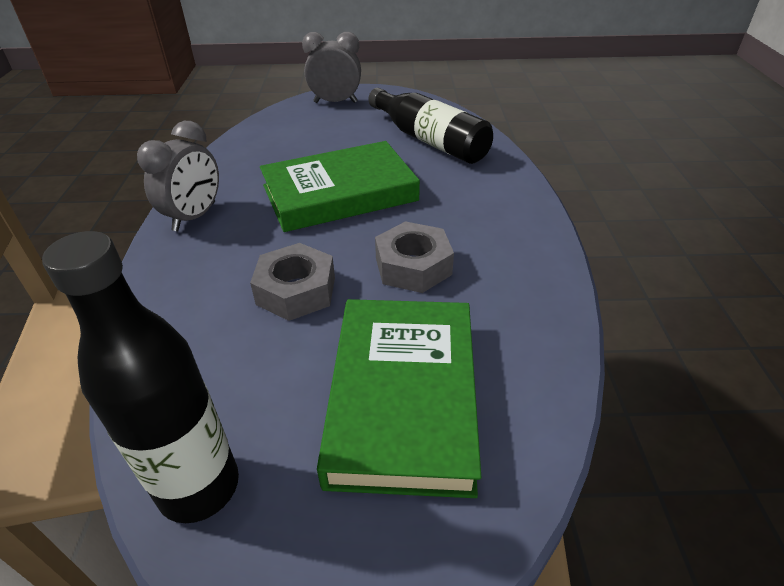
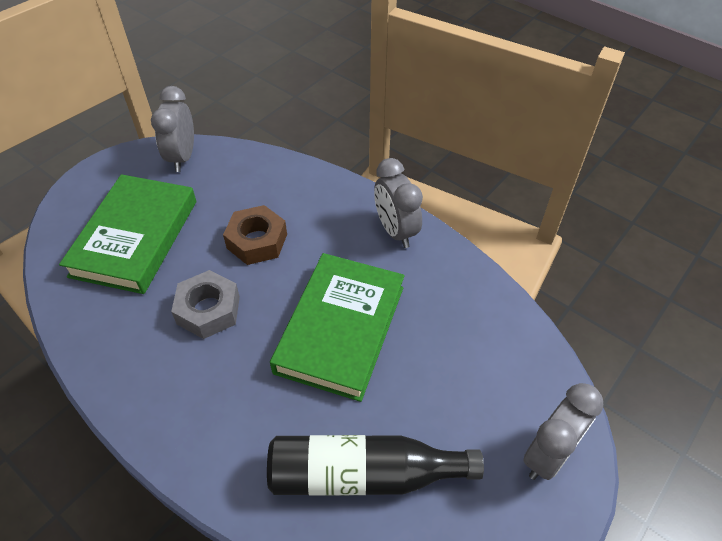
camera: 130 degrees right, 10 degrees up
black bottle [42,231,239,523] -> grey clock [151,86,194,172]
grey nut [250,243,335,321] -> brown nut [223,205,287,265]
green book [317,299,481,498] -> green book turned 60 degrees clockwise [59,174,196,294]

